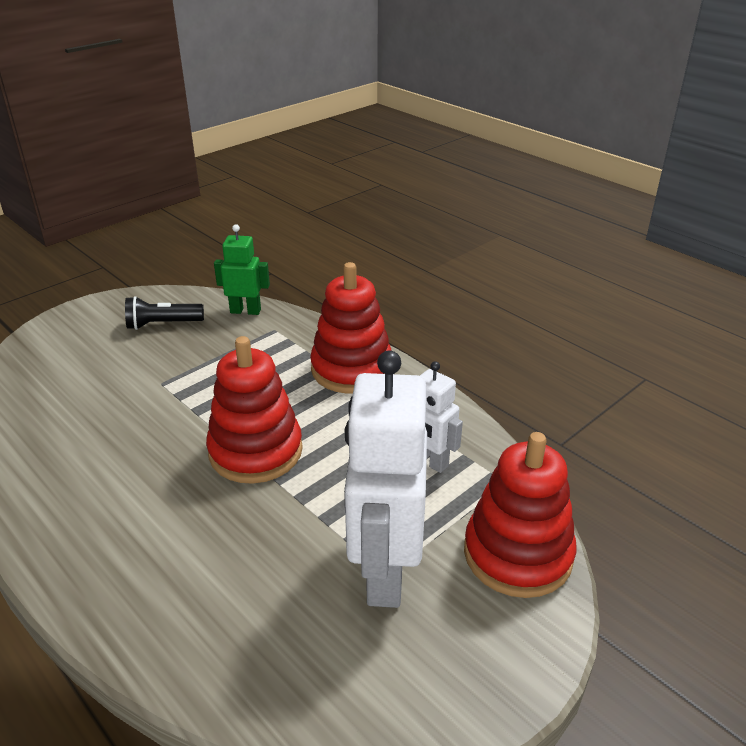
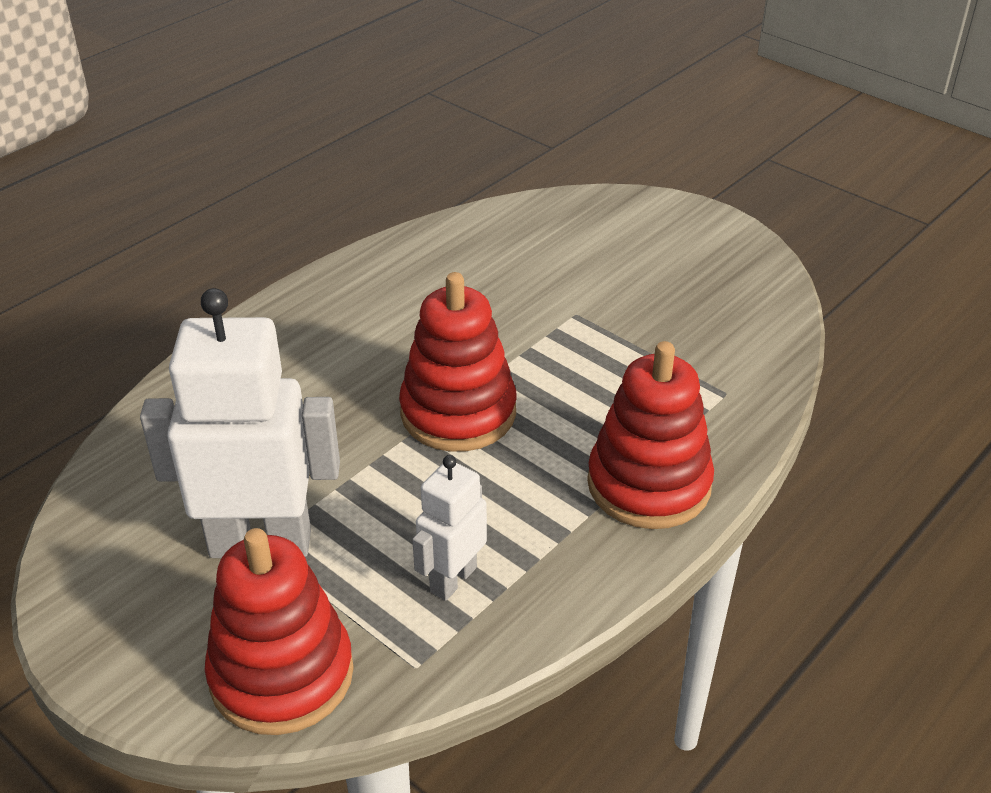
camera: 85 degrees right, 5 degrees up
black flashlight [125,296,204,330] -> none
green robot [214,224,270,315] -> none

